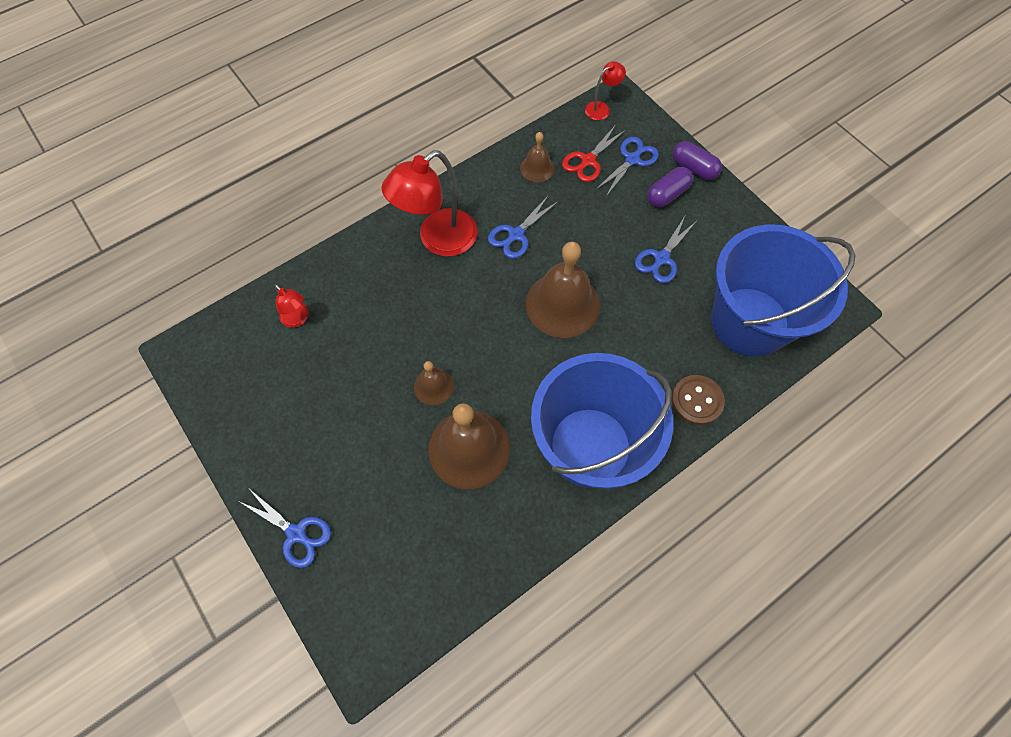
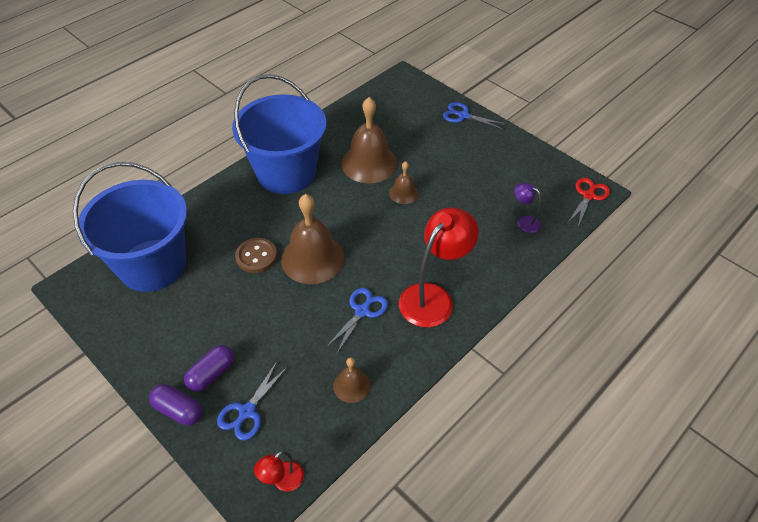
camera: 170 degrees right, 15 degrees down
red lamp [275,284,308,328] -> purple lamp [514,183,541,233]
red scissors [562,126,626,182] -> red scissors moved to [568,178,610,227]
blue scissors [635,216,697,283] -> none
brown button [671,375,725,425] -> brown button moved to [235,238,277,273]

